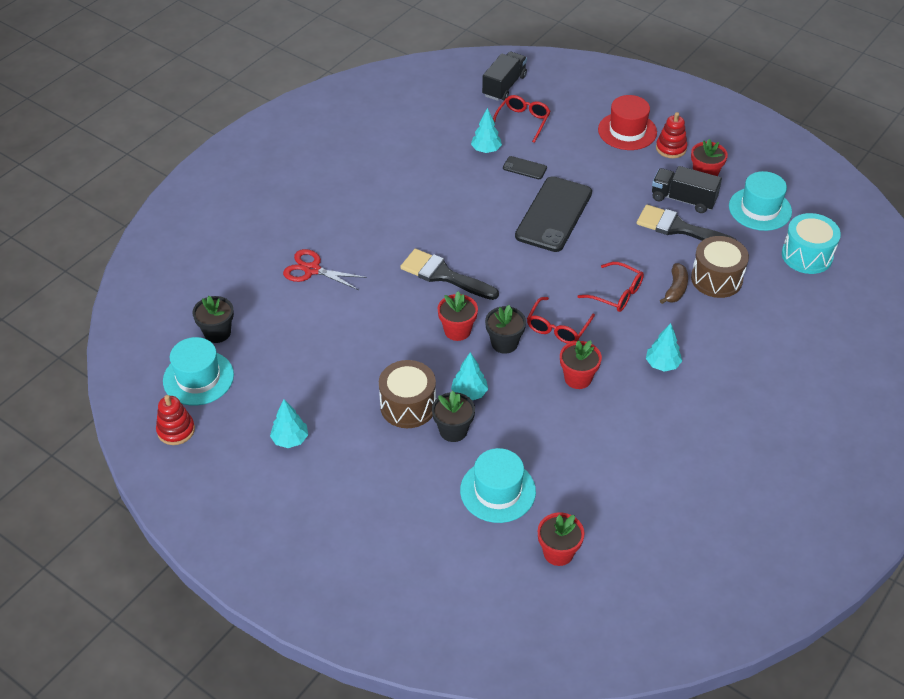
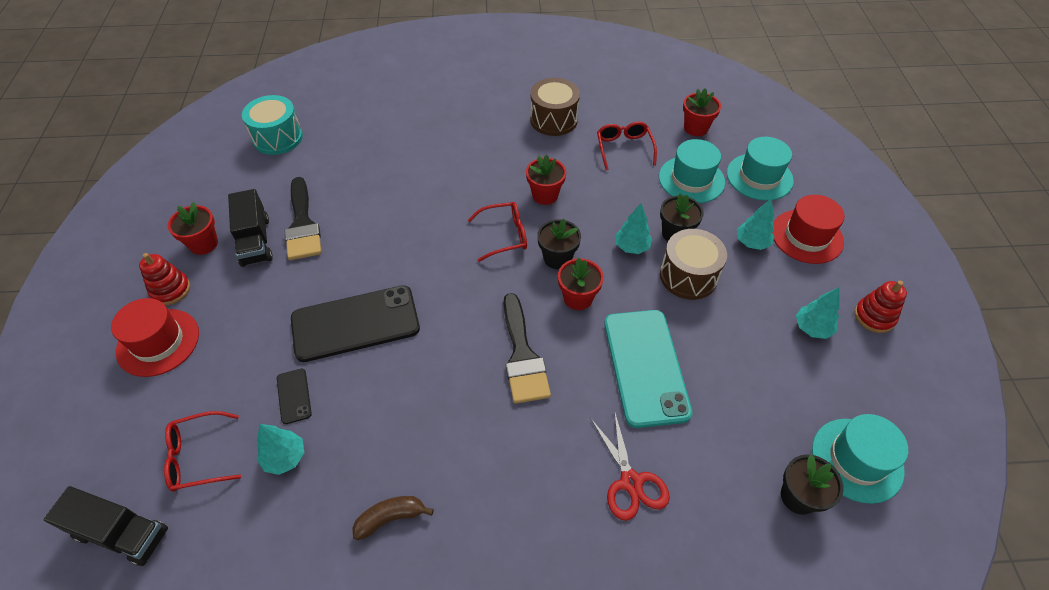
camera: 130 degrees left, 5 degrees up
red stacking toy [156,395,195,445] -> red stacking toy moved to [854,281,907,333]
black truck [482,51,527,101] -> black truck turned 150 degrees counterclockwise [44,486,168,566]
red glasses [577,262,644,312] -> red glasses moved to [597,122,657,170]
turquoise tree [646,323,682,372] -> turquoise tree moved to [737,199,775,250]
brown banana [660,263,688,304] -> brown banana moved to [352,496,434,540]
brown drum [691,236,749,298] -> brown drum moved to [530,78,580,136]
turquoise hat [729,171,792,231] -> turquoise hat moved to [727,137,794,201]
none -> turquoise phone [604,310,693,428]
none -> red hat [772,195,845,264]

